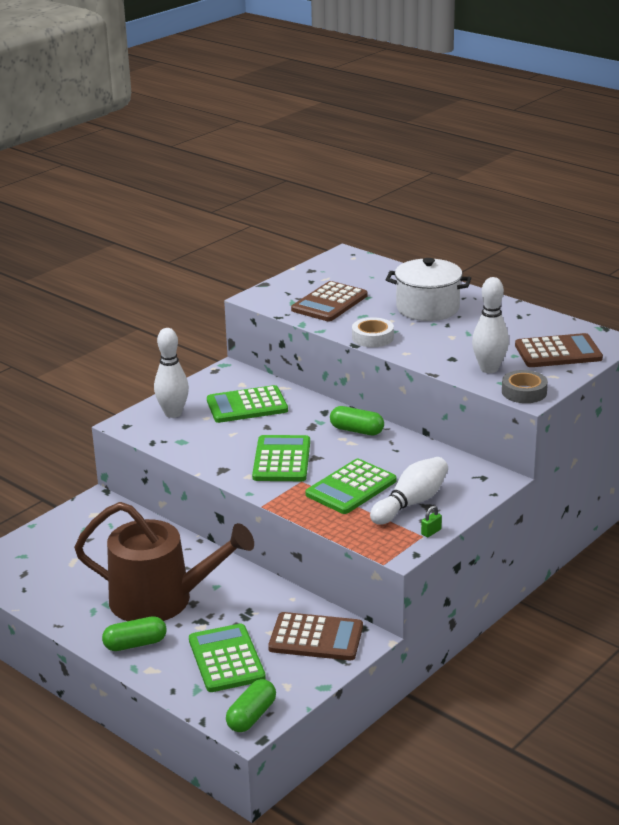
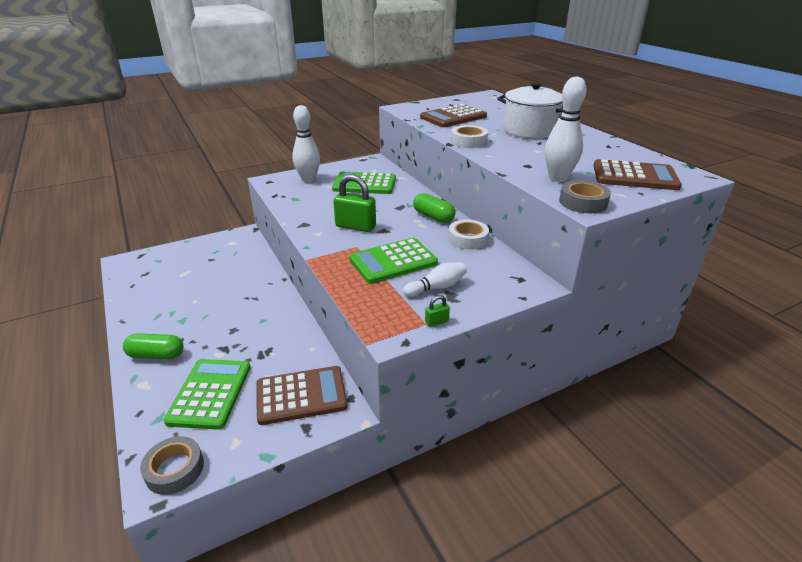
camera: 20 degrees right, 5 degrees up
brown watering can [74,502,254,621] -> none
green capsule [226,679,276,732] -> grey tape [140,436,204,495]
green calculator [252,435,310,481] -> green padlock [333,174,376,232]
brown calculator [268,612,363,661] -> brown calculator turned 45 degrees counterclockwise [256,366,348,425]
white bowling pin [370,457,448,525] -> white bowling pin [403,262,467,297], size x0.65
none -> white tape [448,219,489,250]

